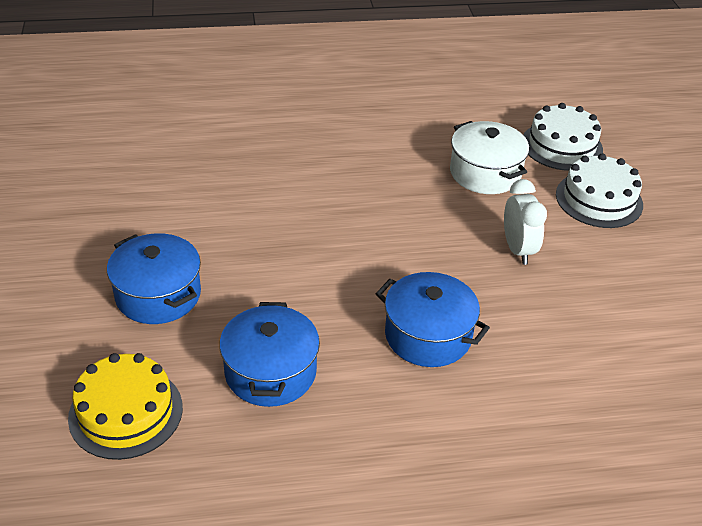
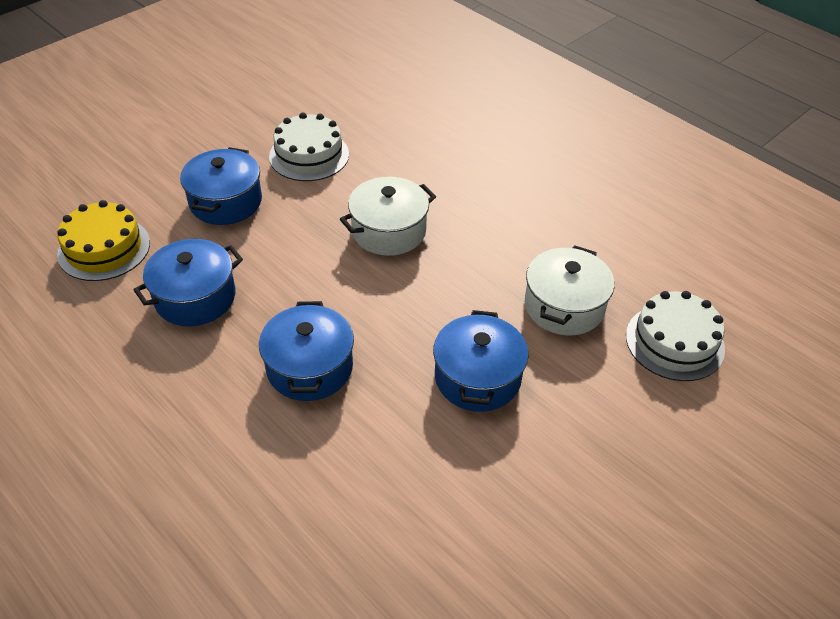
camera: 55 degrees right, 5 degrees up
white clock [504,179,547,265] -> blue pot [433,310,528,412]
white cake [556,153,643,228] -> white cake moved to [269,112,349,181]
none -> white pot [340,177,436,256]

